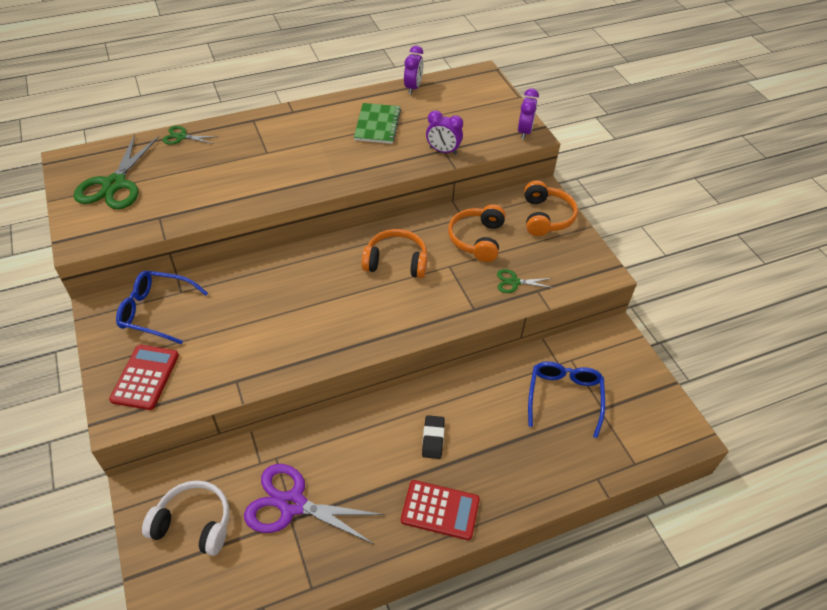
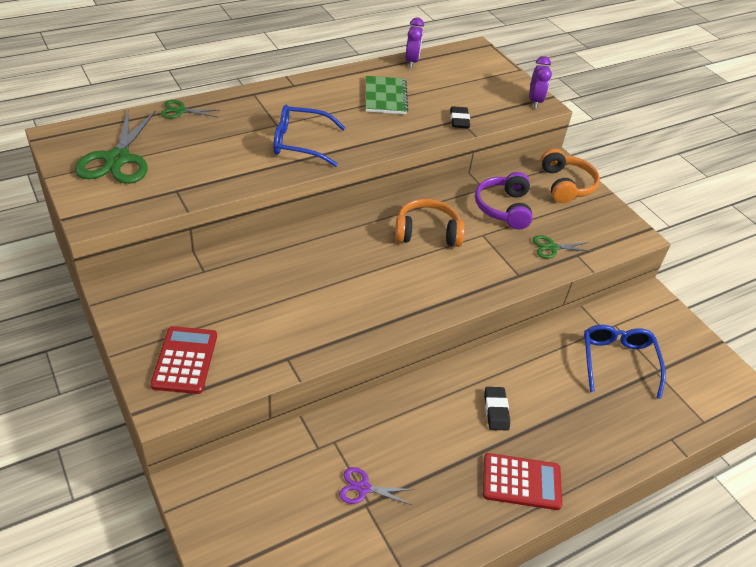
camera: 10 degrees left, 5 degrees down
blue glasses [116,271,208,344] -> blue glasses moved to [273,105,345,167]
white headphones [142,480,229,556] -> none
purple scissors [244,464,385,545] -> purple scissors [339,467,414,505], size x0.50
purple clock [426,110,463,155] -> black eraser [450,106,470,129]
orange headphones [448,204,505,262] -> purple headphones [475,172,533,229]

